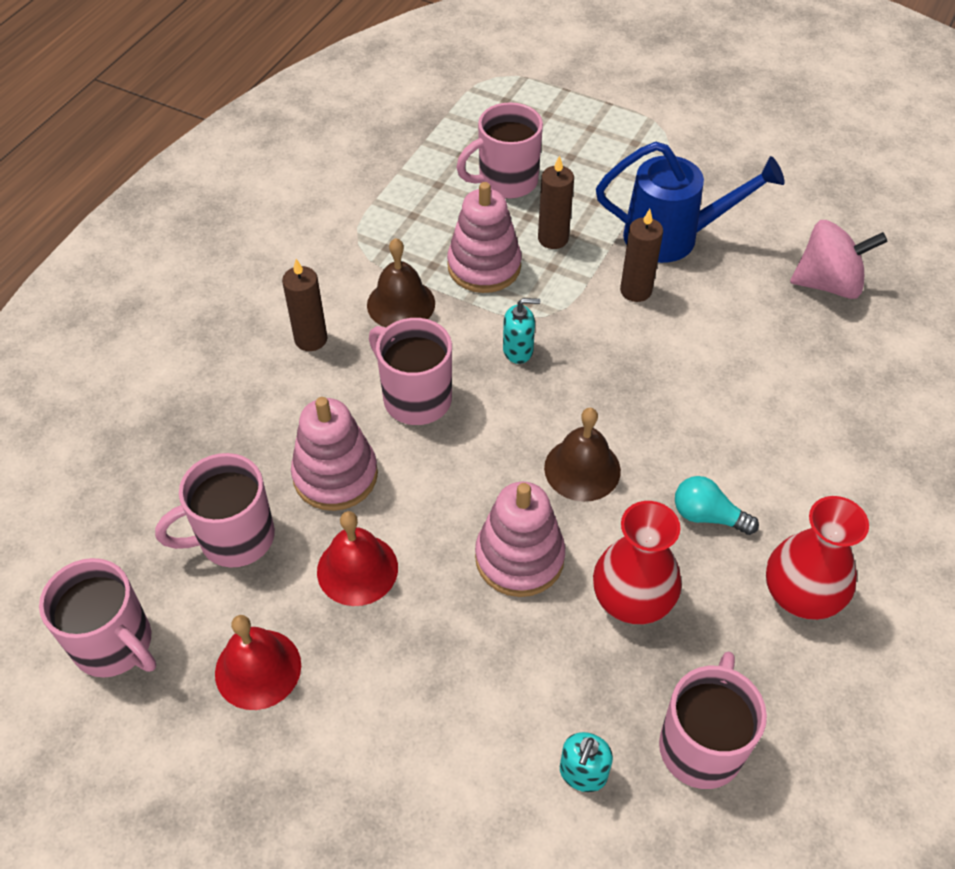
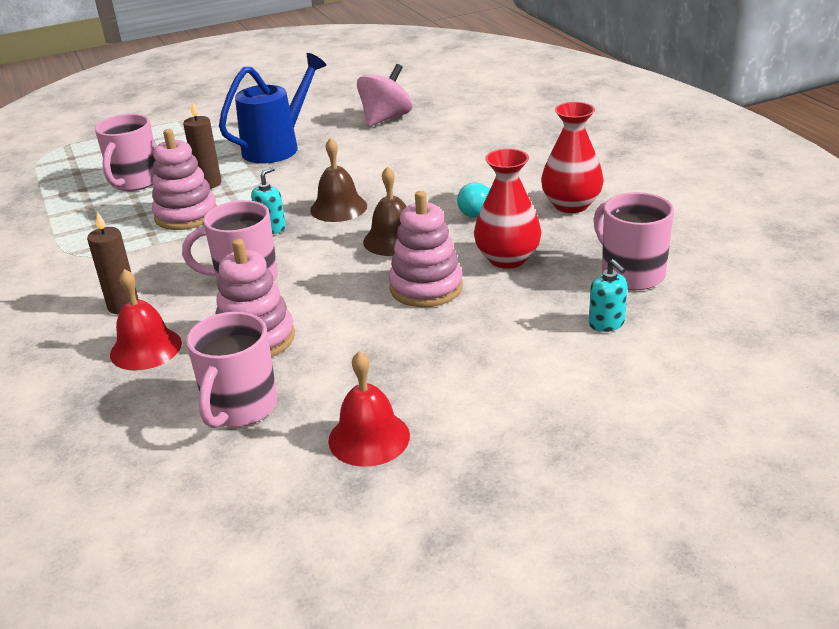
camera: 50 degrees left, 20 degrees down
pink mug [39,558,156,678] -> none
red bell [317,511,398,606] -> red bell moved to [110,269,182,370]
brown bell [367,238,435,327] -> brown bell moved to [310,137,367,222]
brown candle [620,209,663,302] -> none

